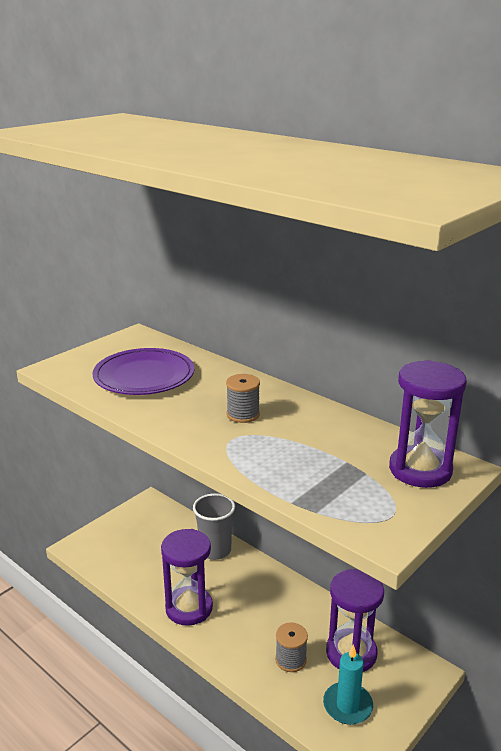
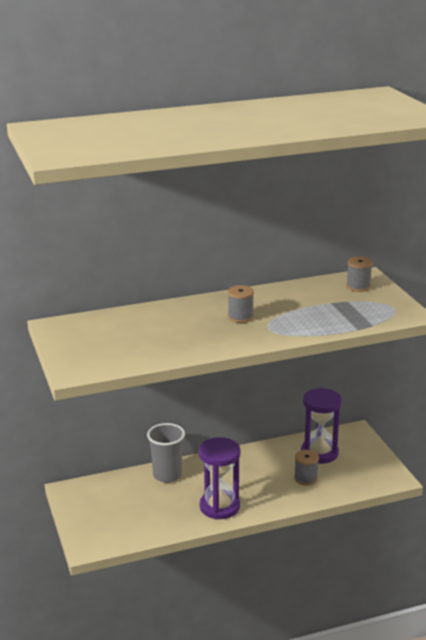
camera: 60 degrees left, 0 degrees up
purple plate [92,348,195,395] -> none
turquoise candle [323,644,373,725] -> none
purple hourglass [389,360,467,488] -> grey spool [346,256,373,292]

